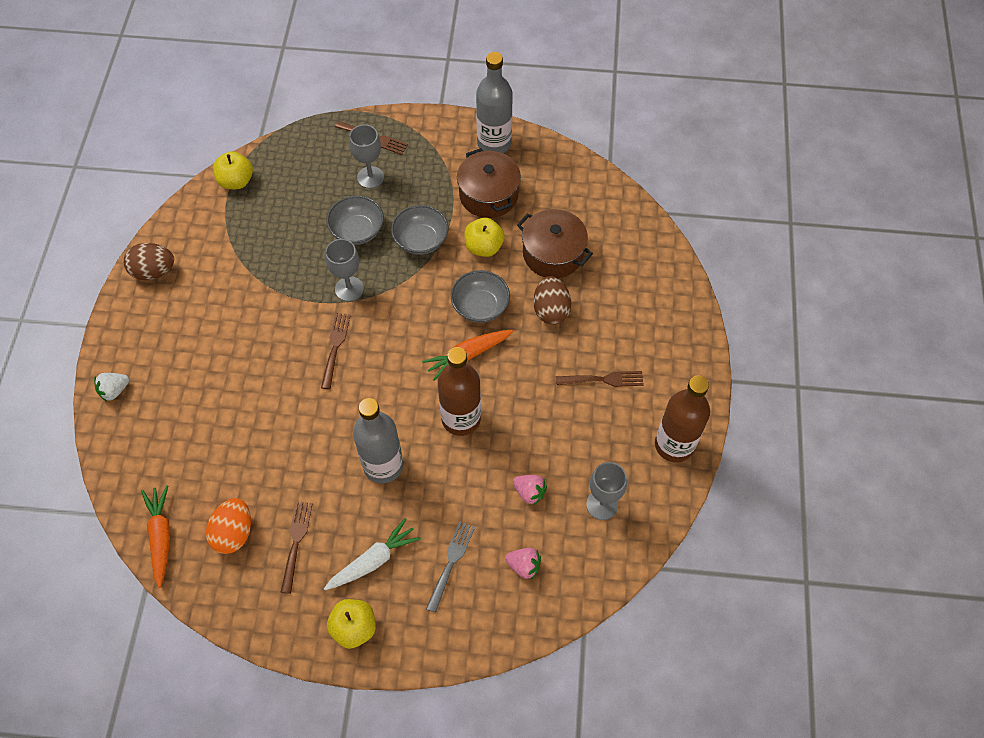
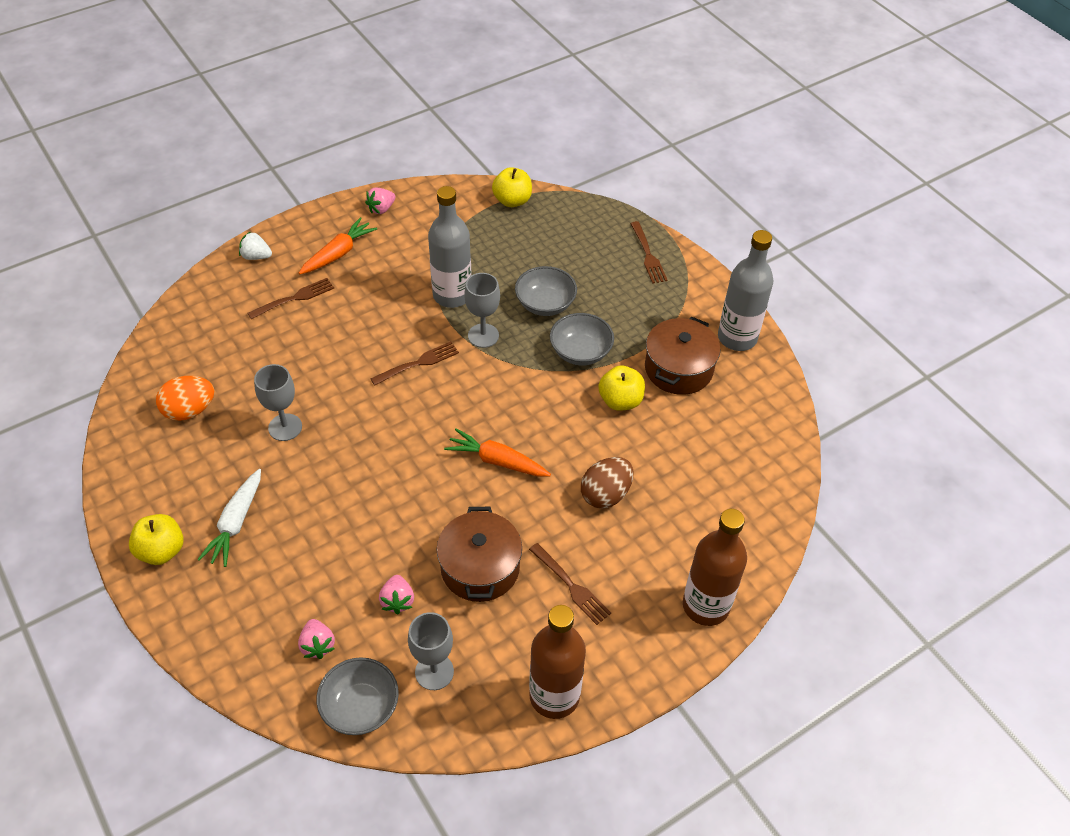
camera: 50 degrees right, 10 degrees down
brown egg [124,243,174,280] -> pink strawberry [365,187,396,214]
orange carrot [141,485,170,588] -> orange carrot moved to [299,217,377,274]
brown fork [281,501,313,594] -> brown fork moved to [247,278,334,319]
white carrot [324,518,421,590] -> white carrot turned 90 degrees clockwise [197,469,261,567]
grey goblet [349,124,384,189] -> grey goblet moved to [254,364,302,441]
grey bottle [353,398,403,484] -> grey bottle moved to [428,186,472,308]
grey fork [426,521,475,613] -> none
brown bottle [438,347,481,436] -> brown bottle moved to [683,509,747,626]
grey bowl [451,270,510,323] -> grey bowl moved to [317,657,399,735]
brown pot [517,209,593,278] -> brown pot moved to [437,507,522,602]

